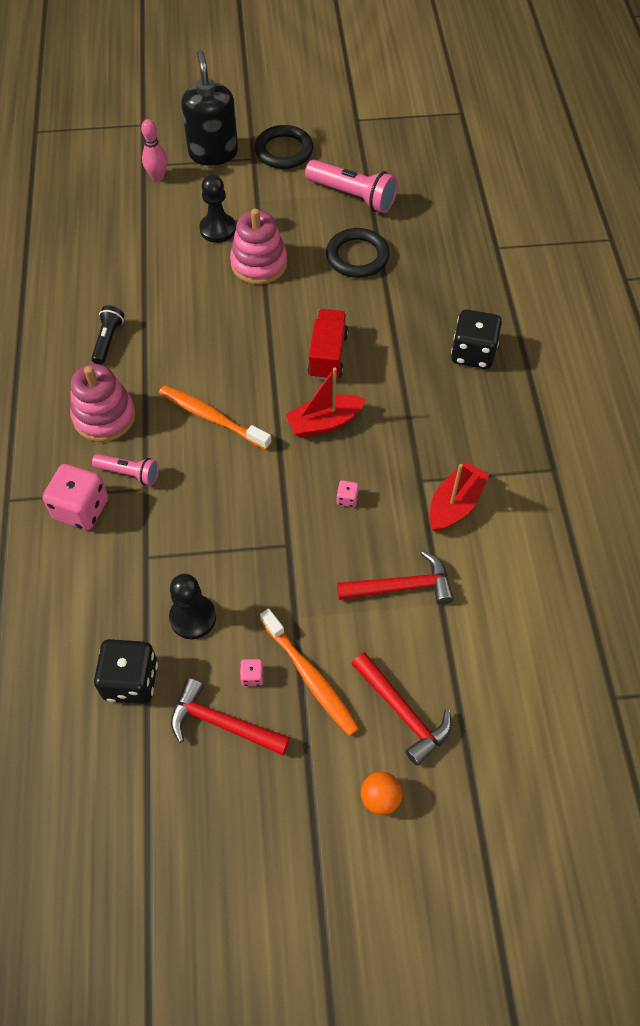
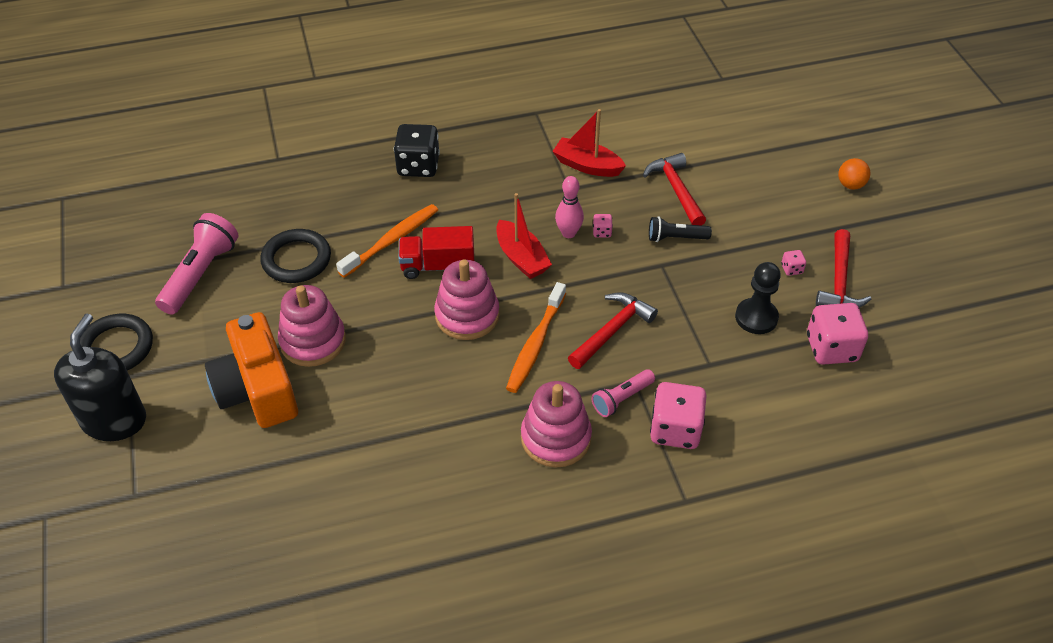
camera: 100 degrees left, 10 degrees down
black flashlight [91,306,124,365] -> black flashlight moved to [649,216,712,242]
pink flashlight [92,454,159,485] -> pink flashlight turned 135 degrees counterclockwise [591,369,655,417]
black dice [94,639,158,704] -> pink dice [807,303,868,365]
pink bowling pin [141,119,167,181] -> pink bowling pin moved to [555,176,584,238]
black soap dispenser [181,50,238,166] -> black soap dispenser turned 120 degrees clockwise [54,314,146,441]
black pawn [200,175,236,243] -> orange camera [205,312,298,428]
orange toothbrush [260,608,360,736] -> orange toothbrush moved to [336,204,438,278]
red hammer [352,652,452,766] -> red hammer moved to [568,292,658,369]
none -> pink stacking toy [434,260,500,340]

